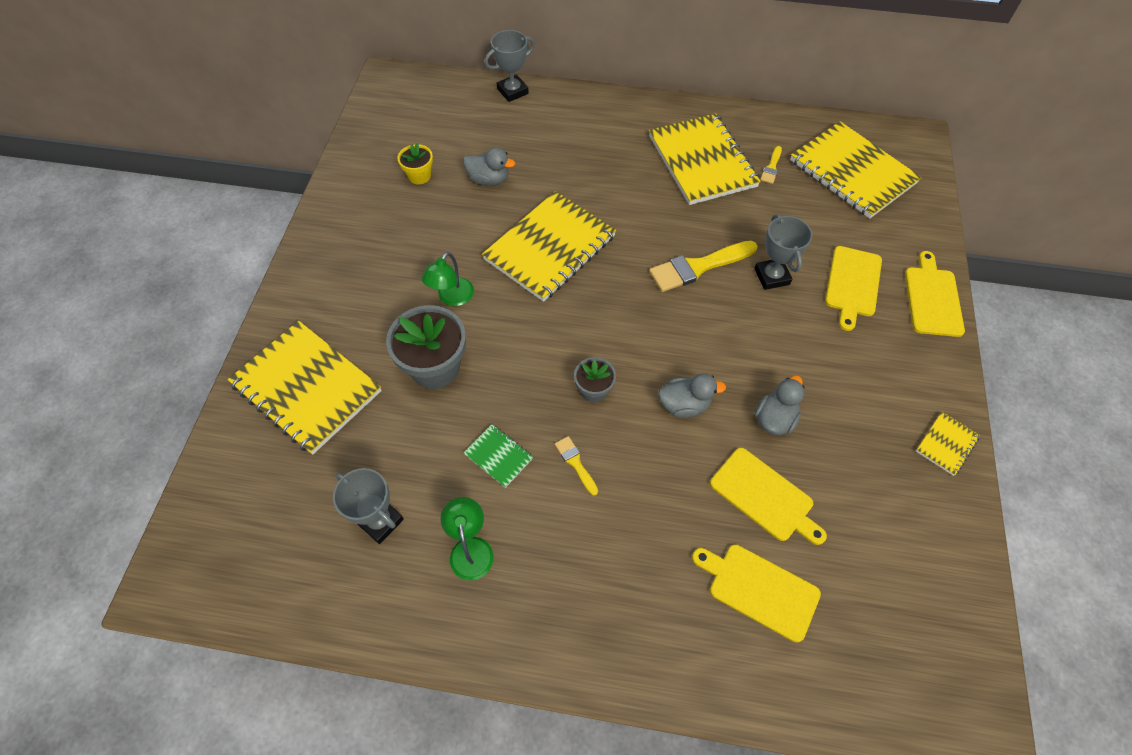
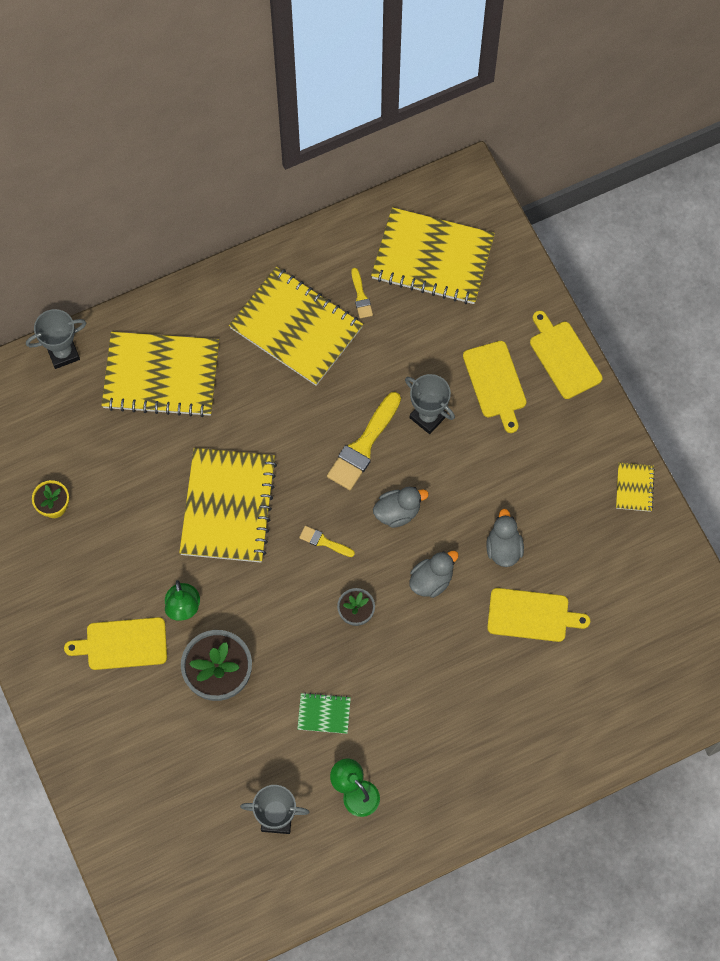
camera: 35 degrees left, 10 degrees up
yellow notebook [228,321,382,455] -> yellow notebook moved to [102,332,219,417]
grey duck [463,148,515,186] -> grey duck moved to [373,487,429,528]
grey trophy [485,30,535,102] -> grey trophy turned 45 degrees clockwise [26,309,86,369]
yellow brush [555,436,598,496] -> yellow brush moved to [299,526,355,557]
yellow cutting board [692,544,821,643] -> yellow cutting board moved to [64,617,167,670]

